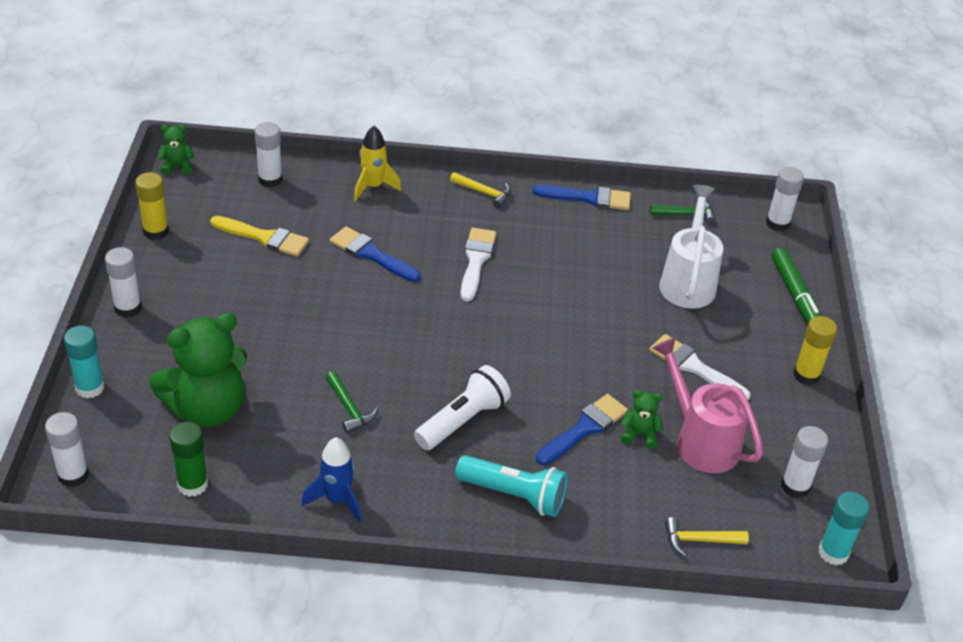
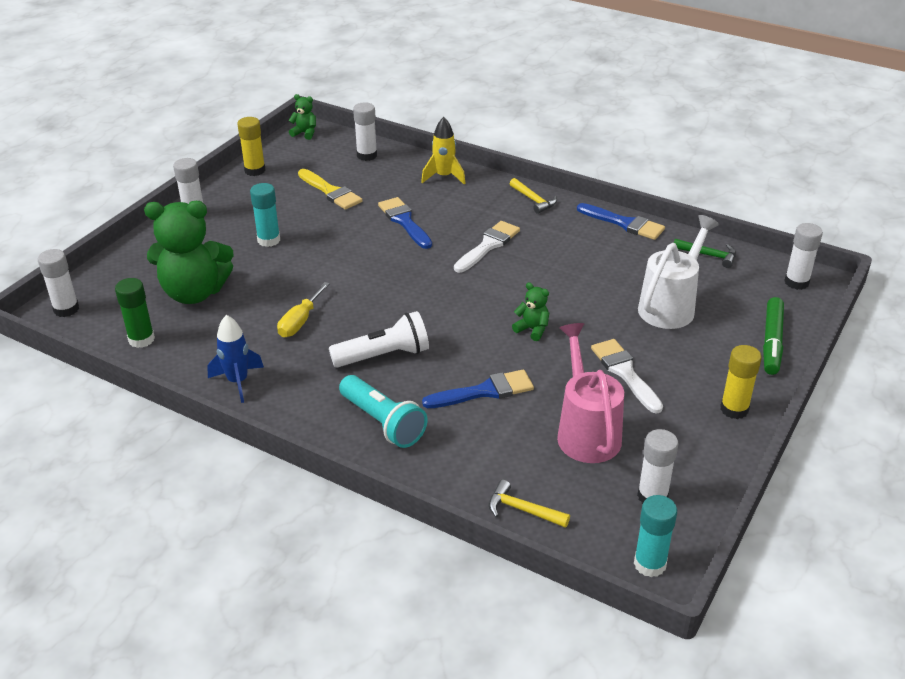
camera: 30 degrees right, 5 degrees down
turquoise glue stick [64,325,104,399] -> turquoise glue stick moved to [250,183,280,247]
green hammer [325,371,378,433] -> yellow screwdriver [277,282,330,337]
green teddy bear [621,390,663,449] -> green teddy bear moved to [512,282,549,341]

